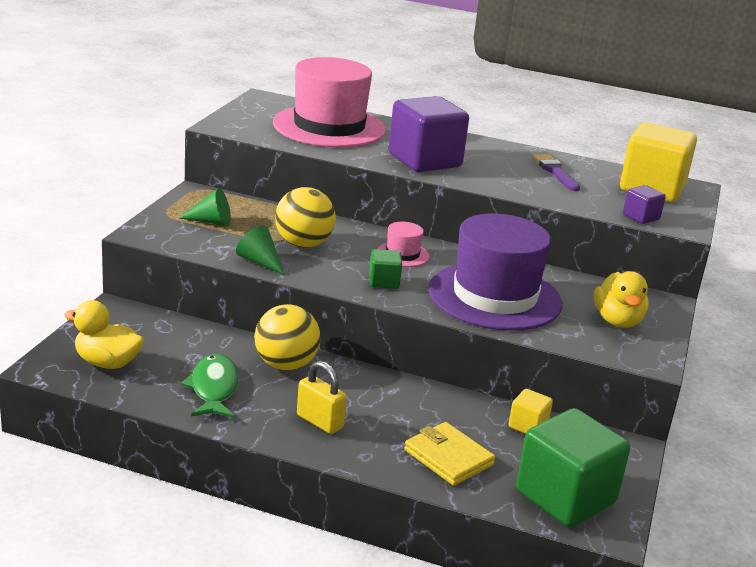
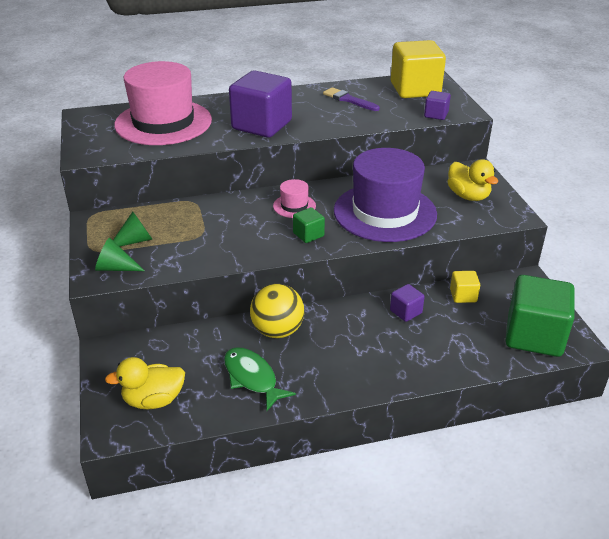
camera: 30 degrees left, 10 degrees up
green cone [236,225,284,275] -> green cone moved to [95,238,145,271]
yellow ball [275,187,336,248] -> none
yellow padlock [297,361,347,434] -> none
yellow wallet [404,422,495,486] -> none
none -> purple cube [390,284,425,322]

